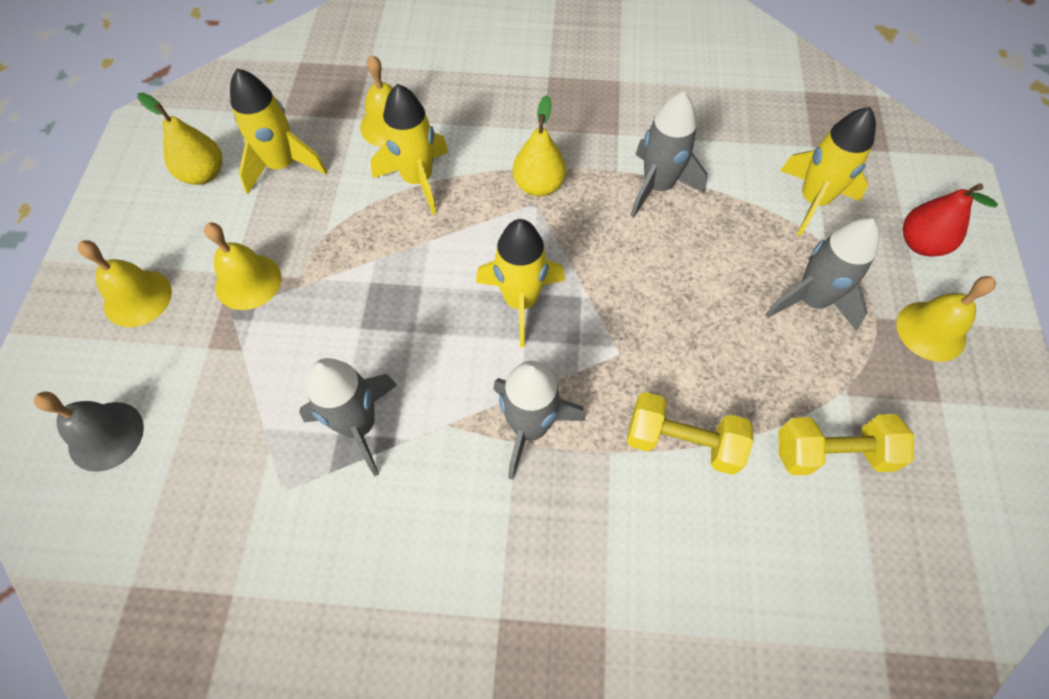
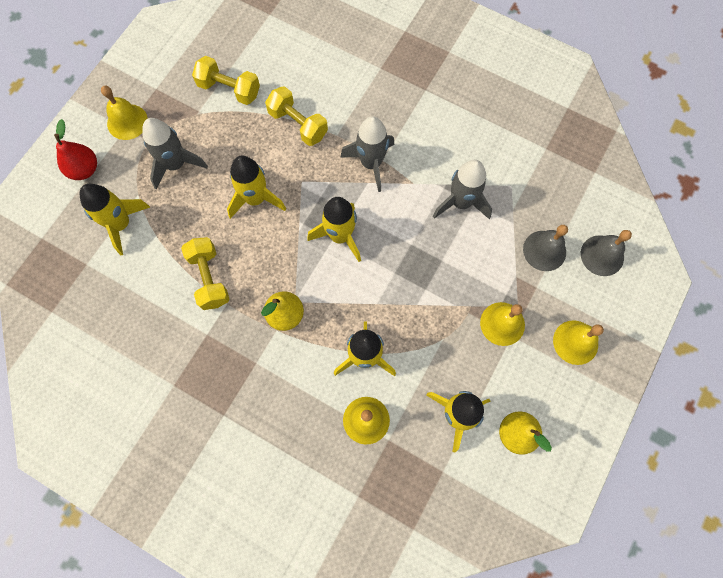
camera: 155 degrees left, 10 degrees up
grey rocket [630,91,707,218] -> yellow dumbbell [181,237,229,310]
none -> yellow rocket [227,156,286,219]
none -> grey bell [523,225,568,271]

